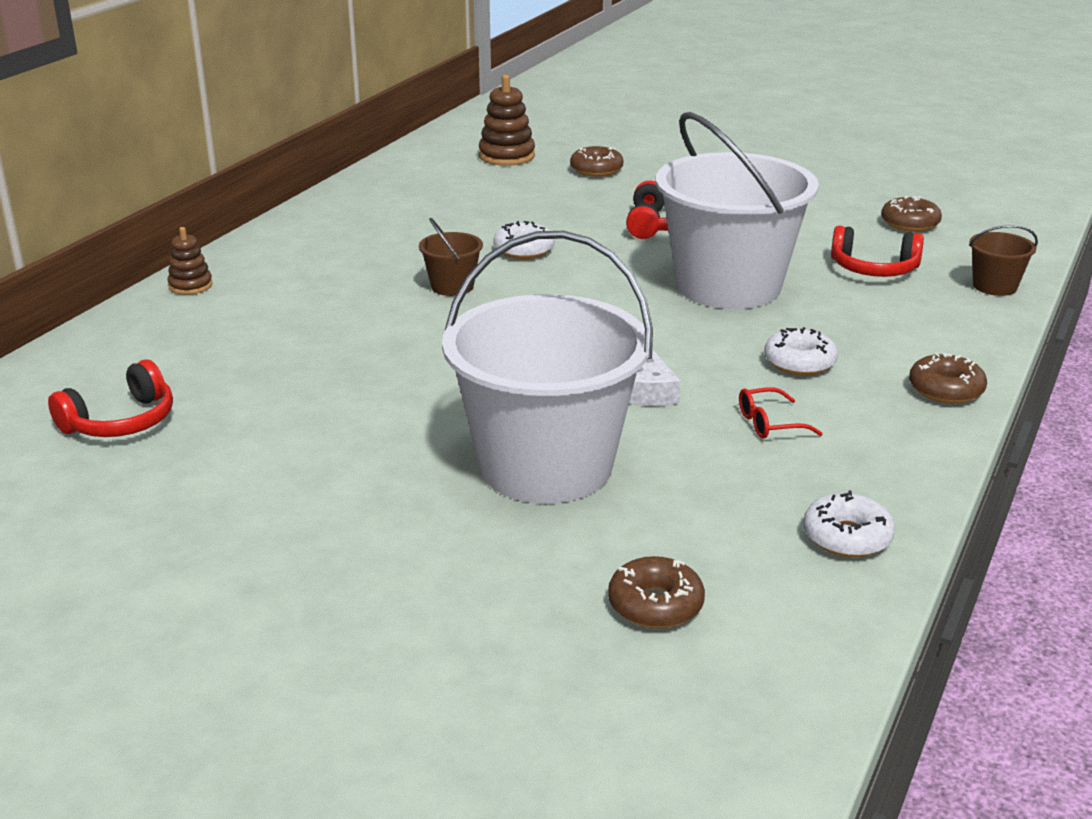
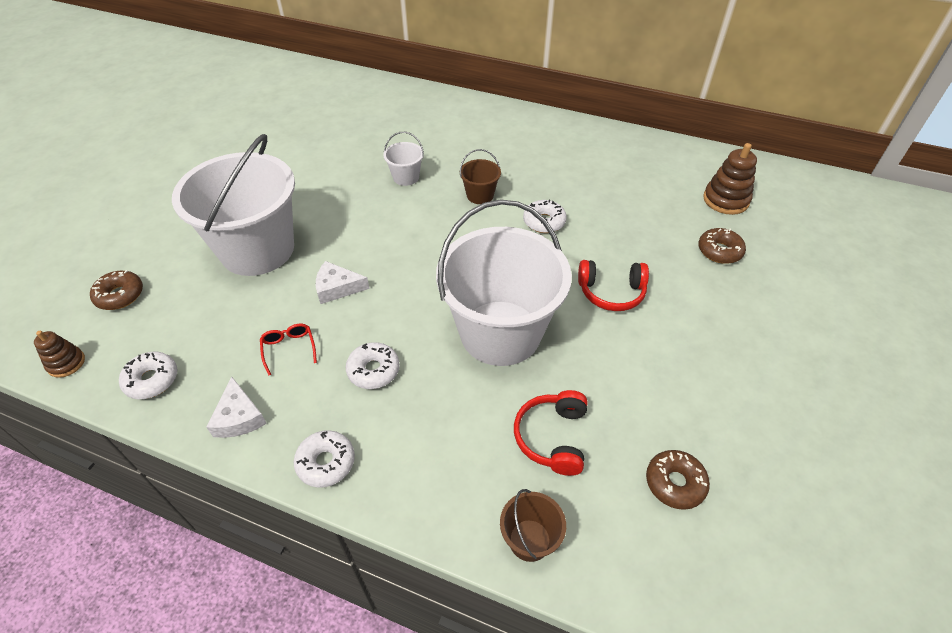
camera: 85 degrees right, 20 degrees up
red headphones [48,360,173,437] -> none
brown stacking toy [167,227,213,295] -> brown stacking toy moved to [34,331,85,378]
brown donut [909,352,987,404] -> white donut [294,430,355,488]
none -> white cheese [207,376,267,438]
none -> white bucket [383,132,424,186]

